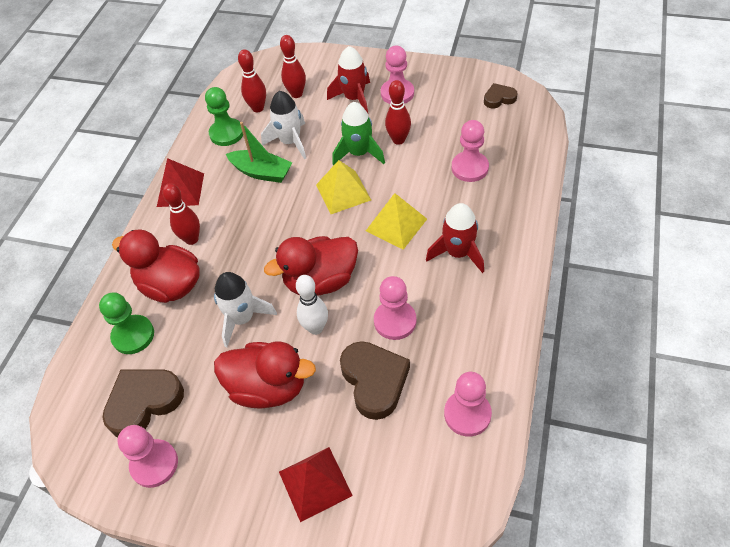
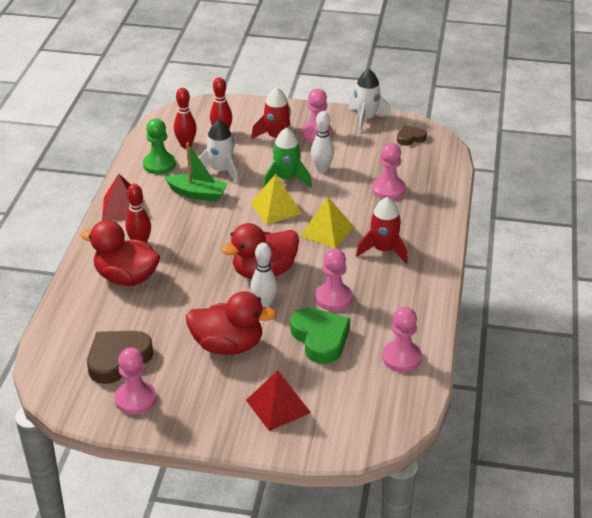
camera: 10 degrees left, 15 degrees down
green pawn [99,292,154,354] -> none
white rocket [214,272,277,348] -> white rocket moved to [348,69,391,133]
brown heart [340,341,410,420] -> green heart [290,307,350,364]
red bowling pin [385,80,411,145] -> white bowling pin [311,111,334,173]

